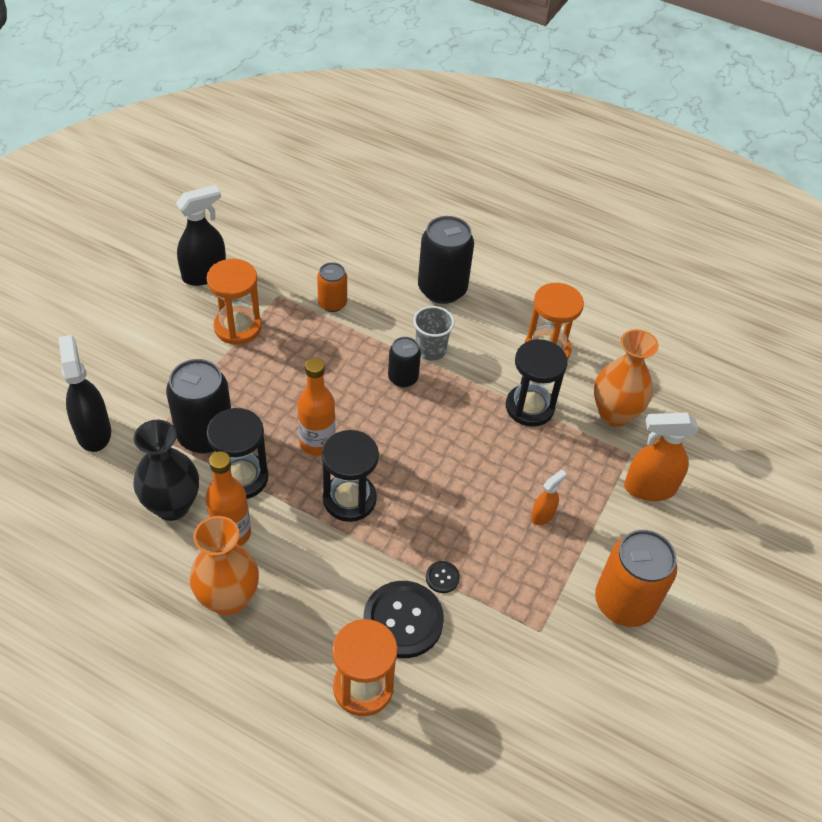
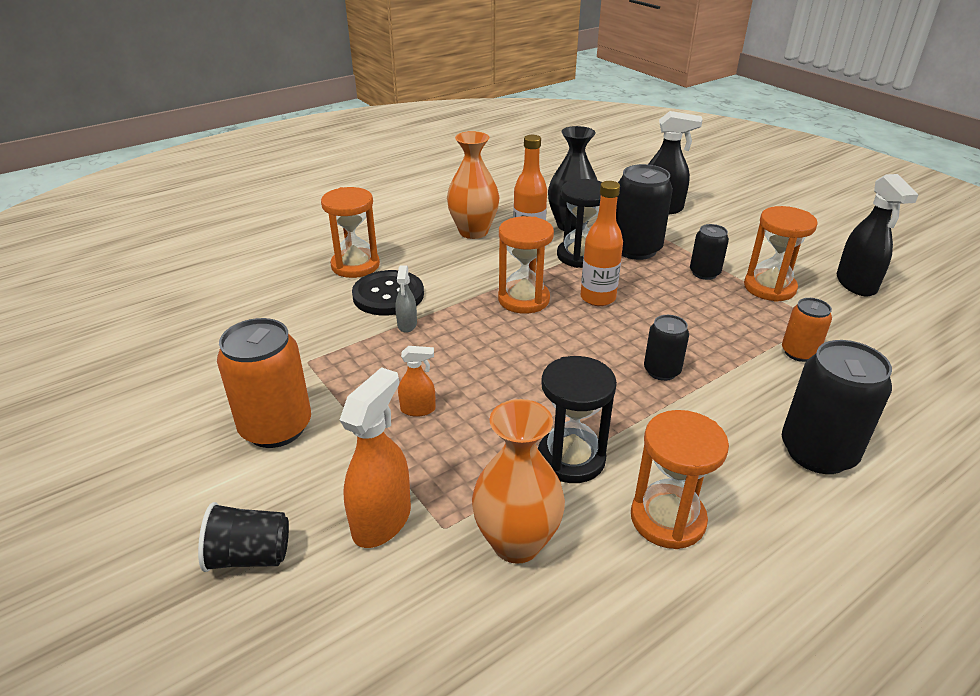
camera: 120 degrees right, 15 degrees down
black hourglass [322,430,379,522] -> orange hourglass [498,216,554,314]
grey cup [413,306,455,361] -> none
black button [426,561,460,593] -> grey spray bottle [395,265,417,333]
orange spray bottle [531,469,567,525] -> orange spray bottle turned 75 degrees counterclockwise [398,346,435,417]
none -> black cup [198,502,289,572]
none -> black can [690,224,729,280]

